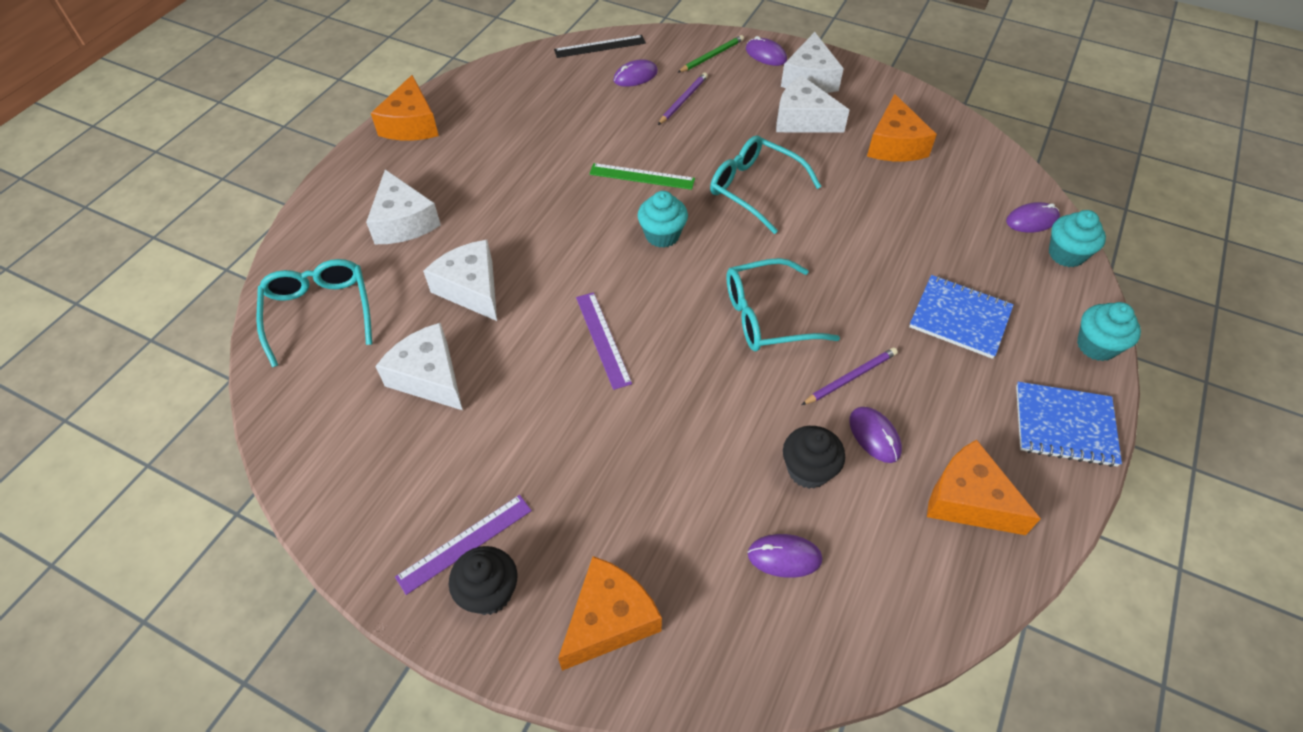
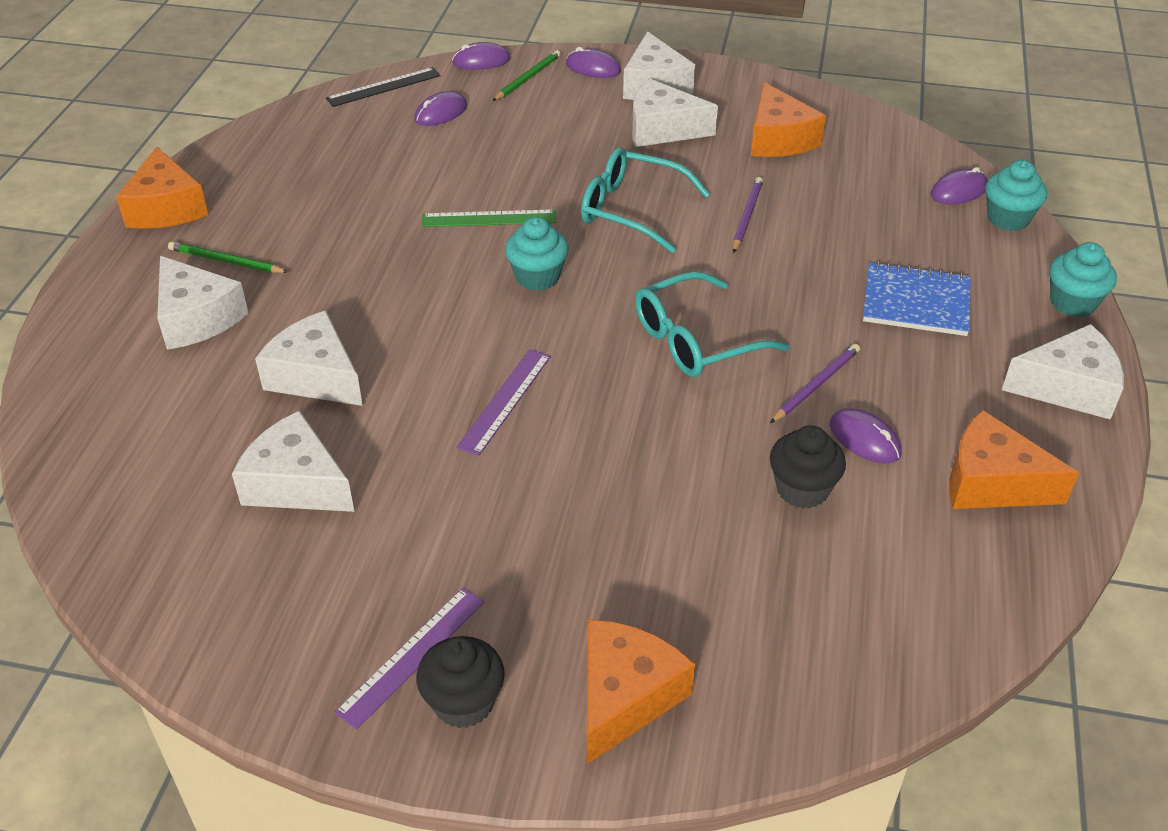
camera: 15 degrees left, 10 degrees down
turquoise glasses [257,259,372,367] -> none
purple ruler [576,292,632,390] -> purple ruler turned 60 degrees clockwise [457,349,551,456]
purple pencil [658,73,708,125] -> purple pencil moved to [733,177,763,253]
purple mouse [748,534,822,578] -> purple mouse moved to [452,42,510,70]
blue notebook [1016,382,1122,467] -> white cheese [1002,324,1124,420]
none -> green pencil [168,241,288,273]

